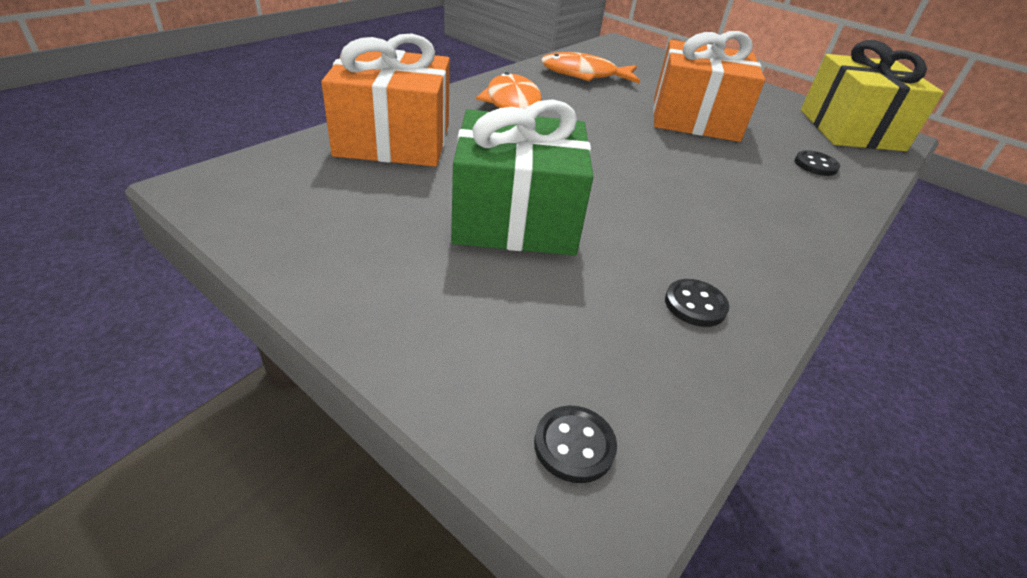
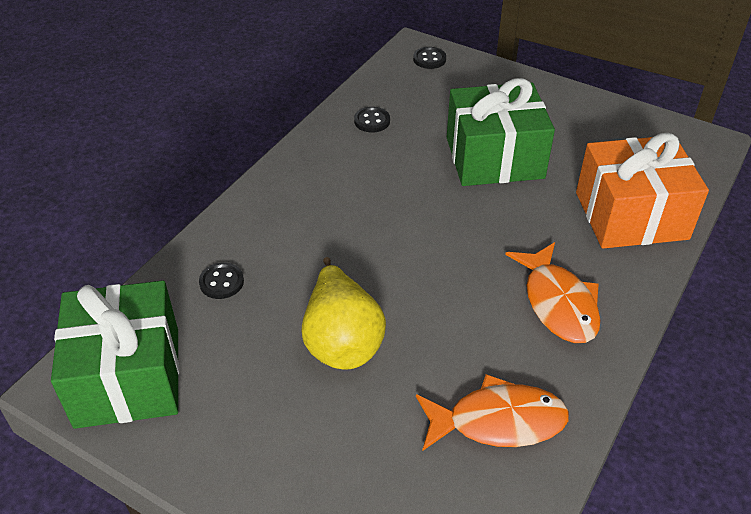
camera: 175 degrees right, 5 degrees up
orange gift [653,31,765,142] -> yellow pear [301,257,386,370]
yellow gift [801,40,944,151] -> green gift [51,280,179,429]

